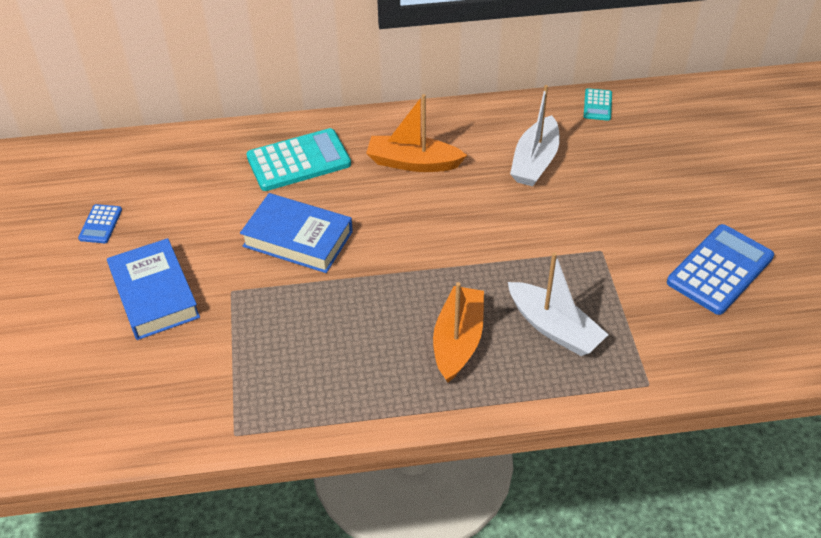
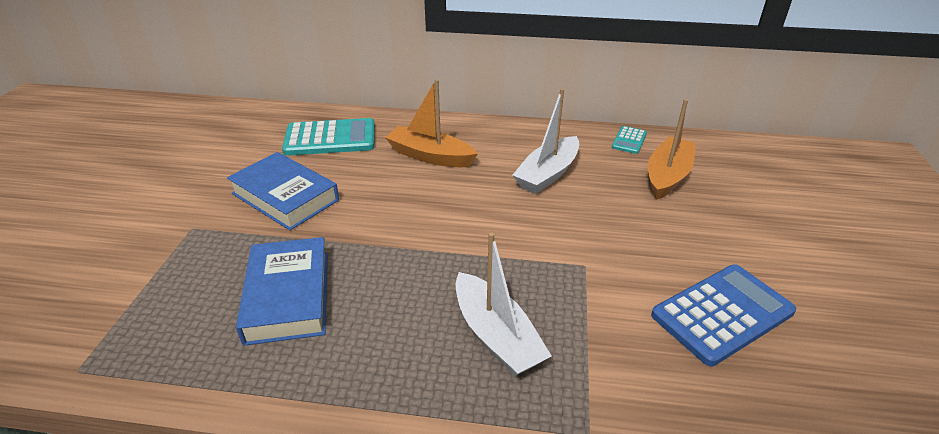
camera: 15 degrees right, 10 degrees down
blue calculator [78,204,122,243] -> none
blue book [107,238,200,340] -> blue book moved to [236,237,328,346]
orange boat [433,282,484,382] -> orange boat moved to [648,99,696,200]

